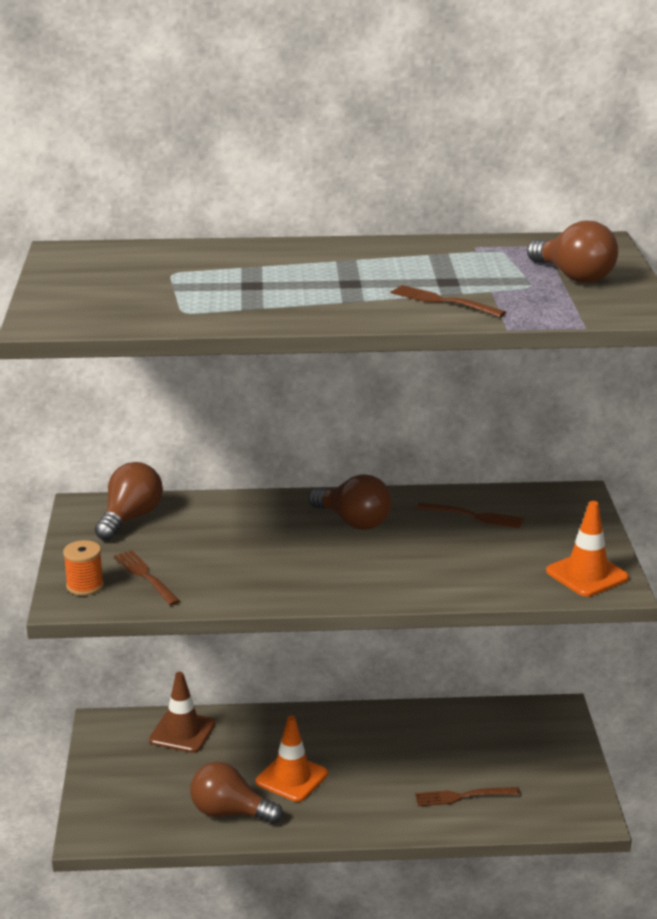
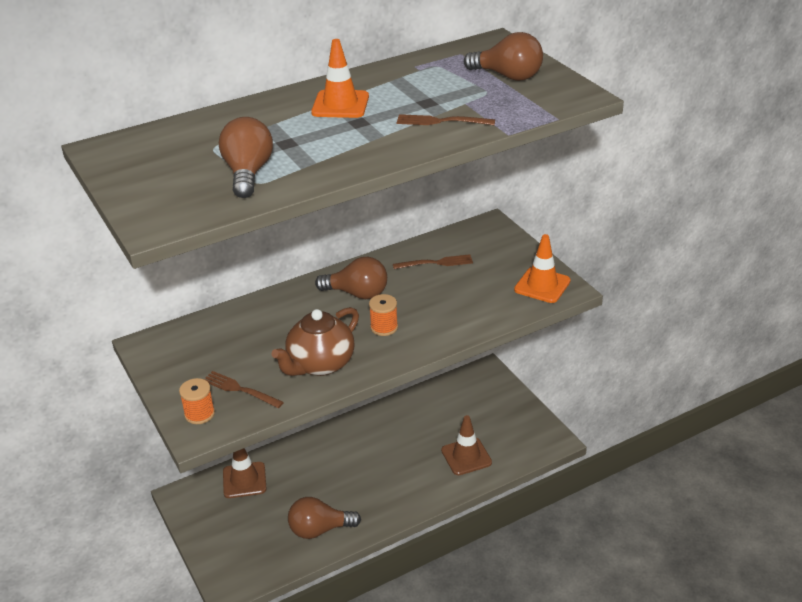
camera: 25 degrees left, 10 degrees up
brown light bulb [95,462,163,541] -> brown light bulb moved to [219,117,273,198]
orange traffic cone [256,716,328,802] -> orange traffic cone moved to [311,39,369,118]
brown fork [415,787,520,806] -> brown traffic cone [441,415,492,475]
none -> brown teapot [271,307,359,376]
none -> orange spool [369,294,398,336]

